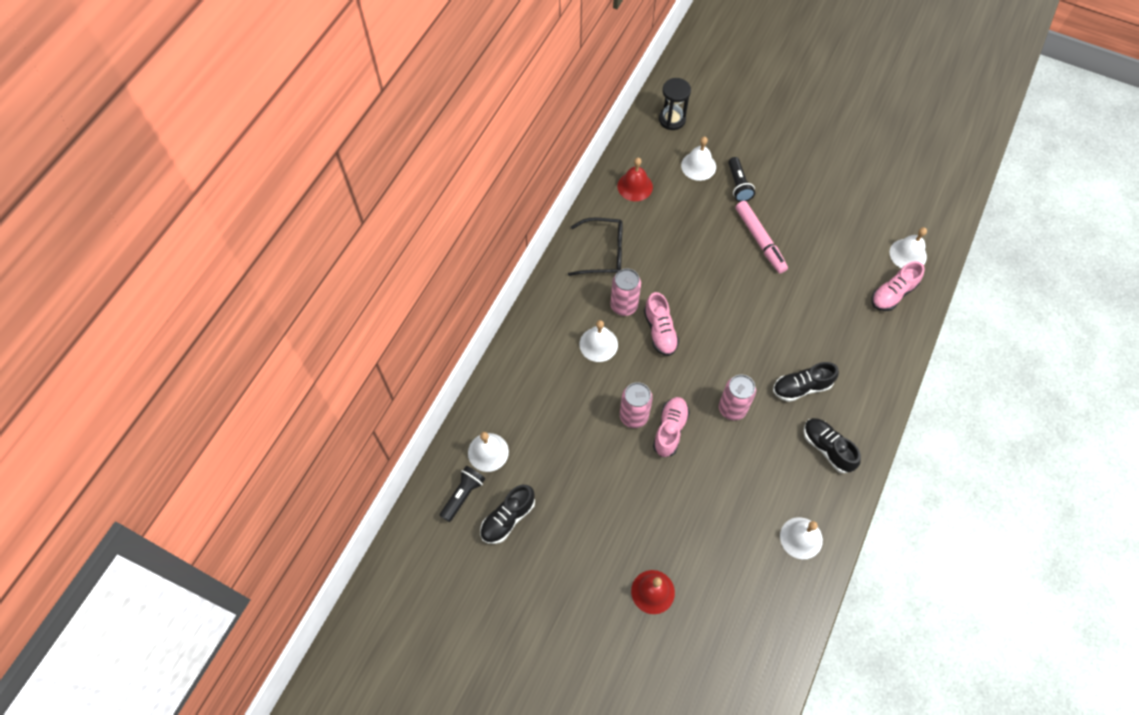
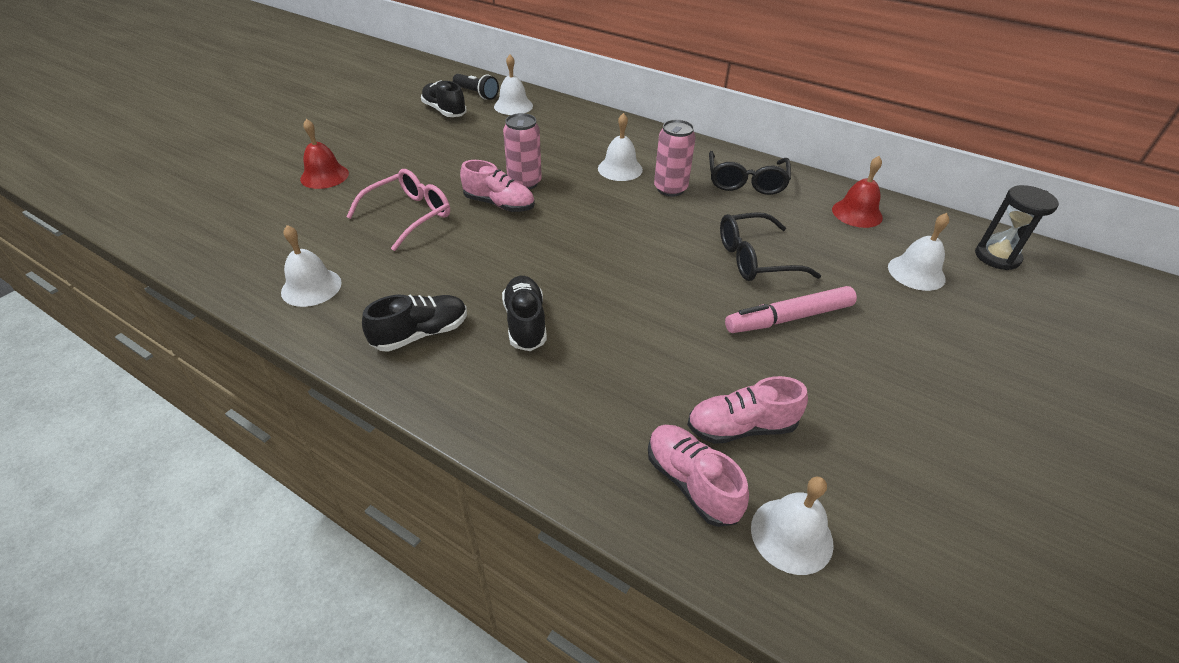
camera: 95 degrees right, 20 degrees down
pink shoe [644,292,679,356] -> pink shoe moved to [687,376,808,444]
pink can [719,375,756,421] -> none
black flashlight [728,157,755,202] -> none
none -> pink glasses [346,169,450,251]
none -> black glasses [720,212,821,281]

